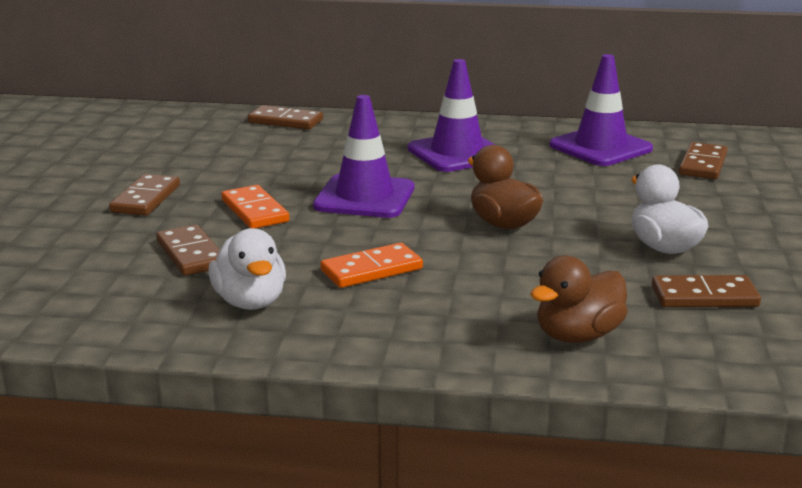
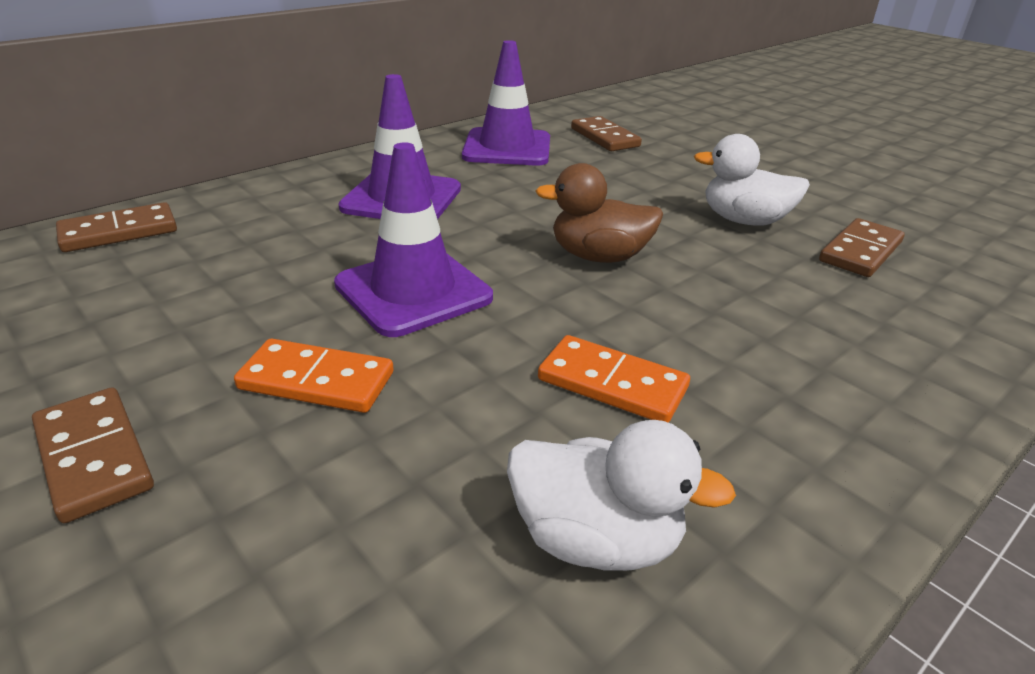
camera: 50 degrees left, 10 degrees up
brown domino [156,224,219,276] -> none
orange domino [320,243,423,288] -> orange domino turned 75 degrees counterclockwise [538,335,690,423]
brown duck [530,256,628,343] -> none

